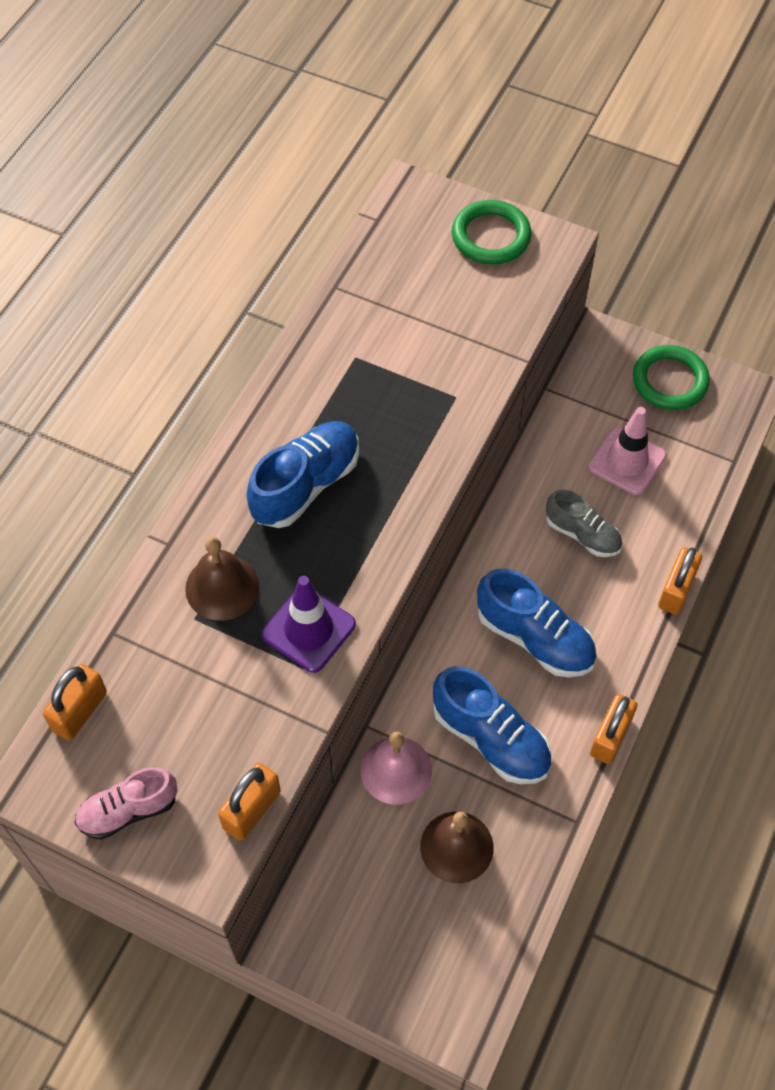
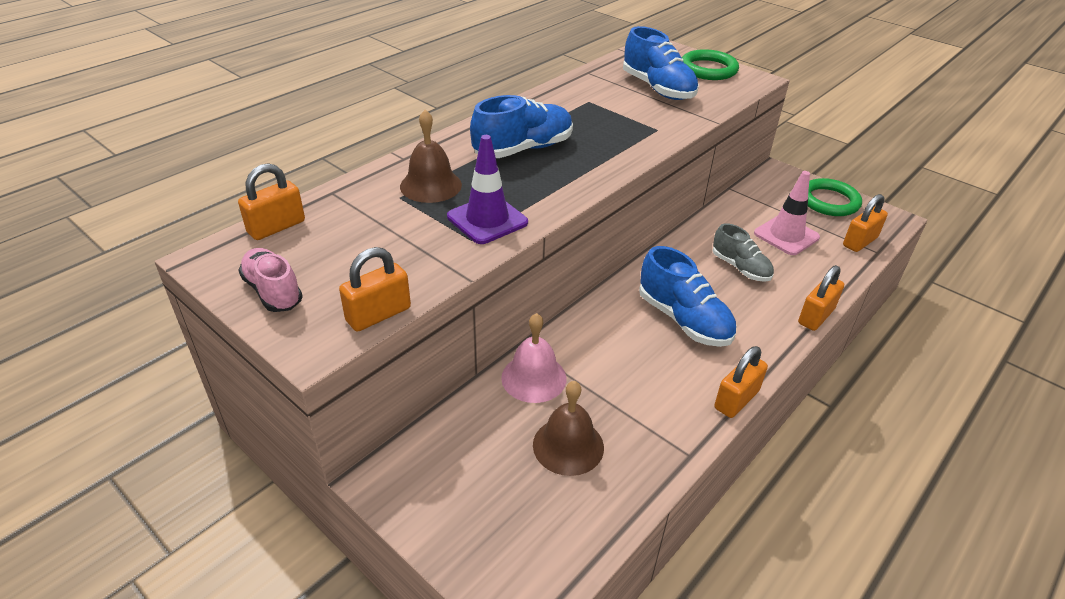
camera: 15 degrees right, 20 degrees down
pink shoe [75,767,178,840] -> pink shoe turned 60 degrees clockwise [238,248,303,312]
blue shoe [433,666,551,784] -> blue shoe moved to [623,26,699,100]
none -> orange padlock [843,194,888,252]

